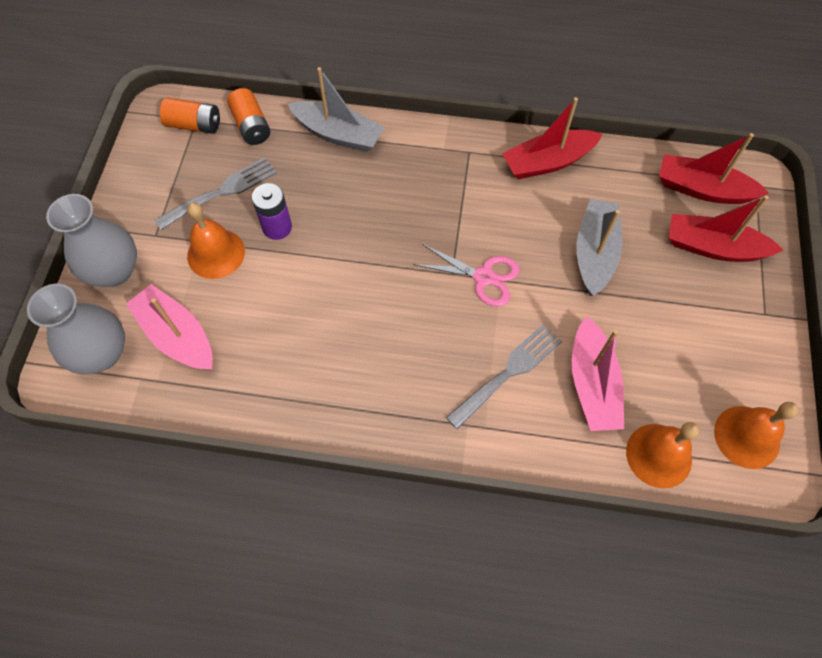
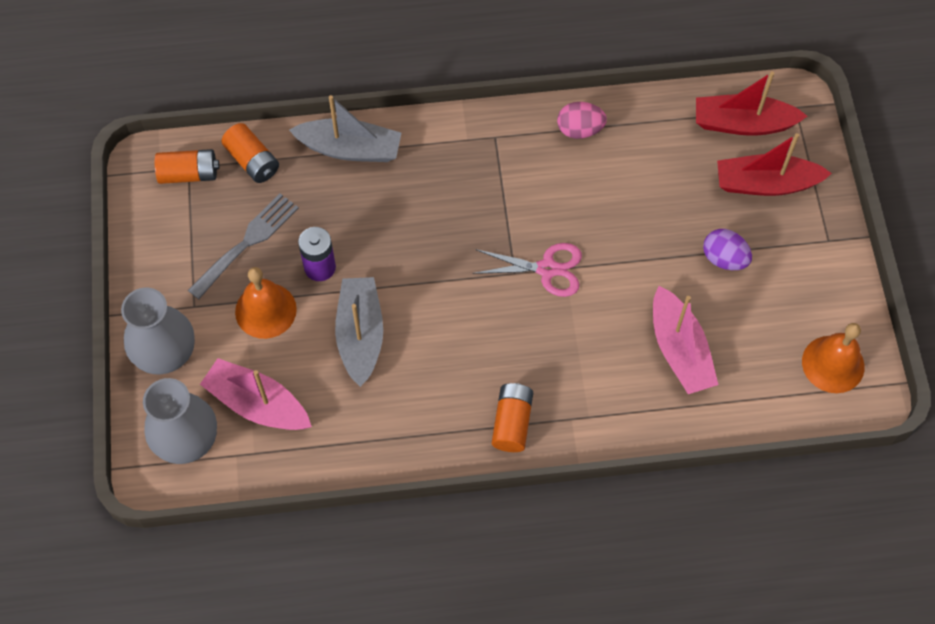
camera: 15 degrees left, 0 degrees up
grey fork [446,324,562,429] -> none
red boat [502,97,602,179] -> pink egg [557,102,607,139]
grey boat [576,199,622,296] -> grey boat moved to [335,277,383,387]
orange bell [626,422,699,488] -> none
none -> orange battery [492,383,533,452]
none -> purple egg [703,229,752,270]

